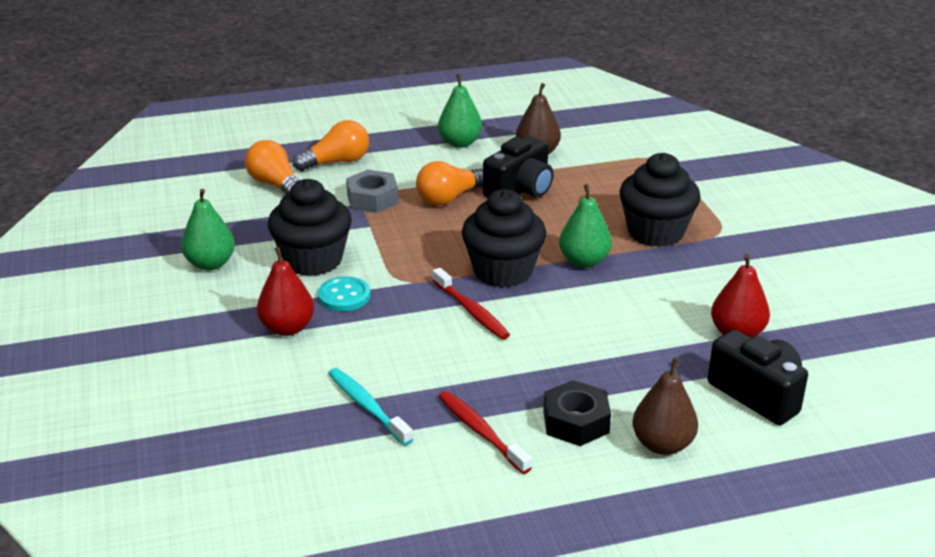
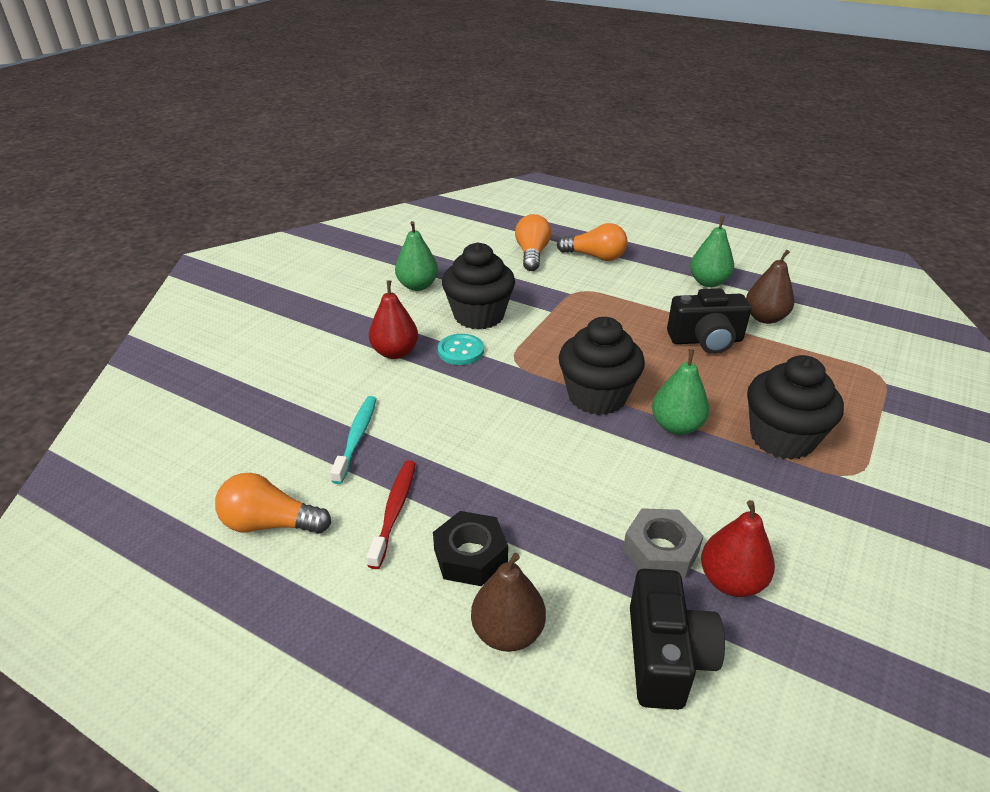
camera: 45 degrees right, 5 degrees up
grey nut [346,169,398,213] -> grey nut moved to [623,508,704,579]
orange light bulb [416,161,483,206] -> orange light bulb moved to [215,473,331,534]
red toothbrush [432,268,510,339] -> none

